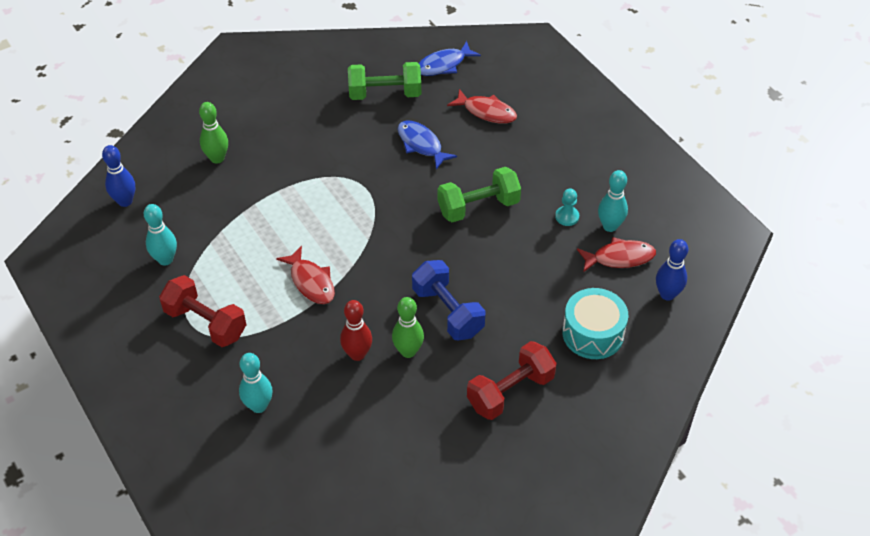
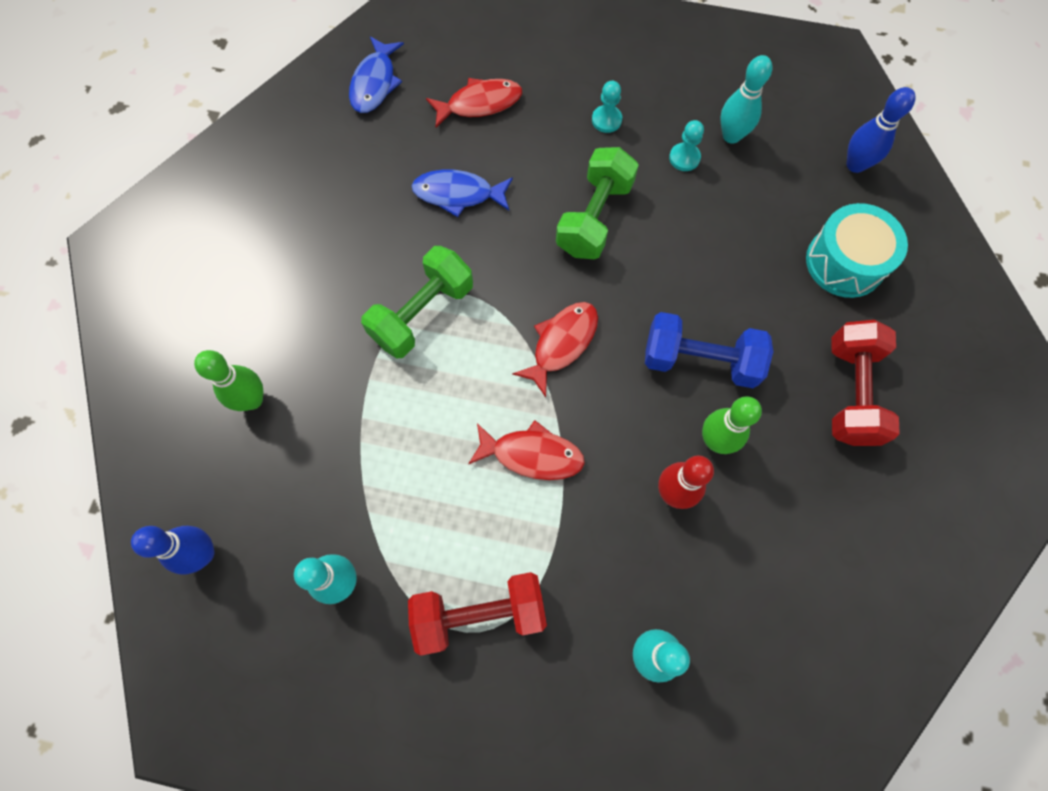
camera: 45 degrees left, 20 degrees up
green dumbbell [348,62,421,100] -> green dumbbell moved to [361,246,473,358]
red fish [577,237,656,272] -> red fish moved to [512,302,598,397]
none -> turquoise pawn [592,81,622,133]

